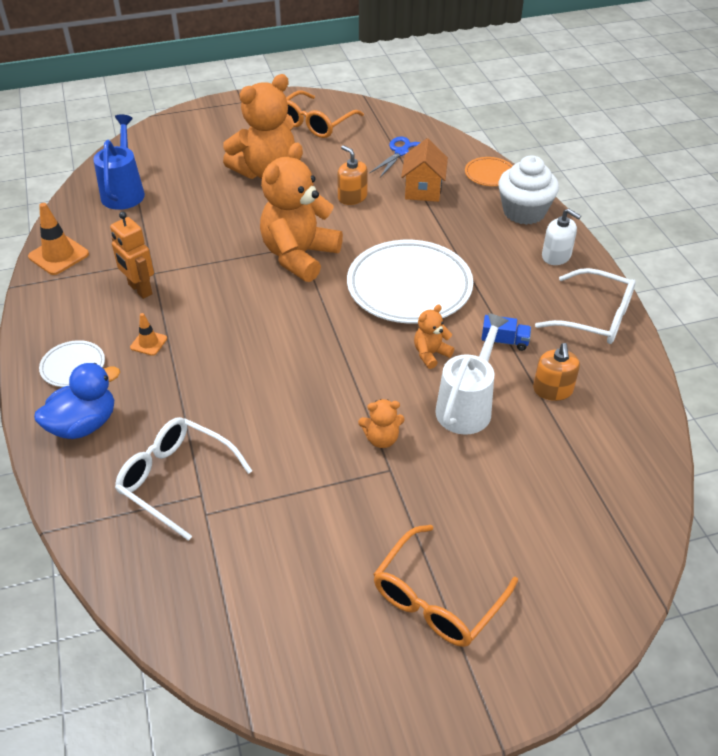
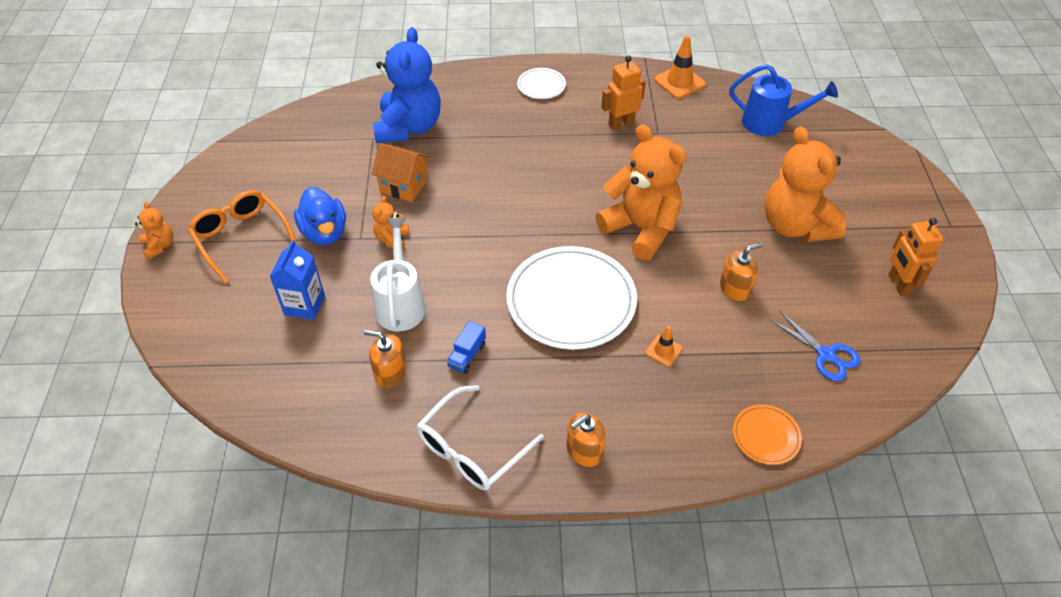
camera: 105 degrees right, 5 degrees up
blue duck [34,363,120,439] -> blue duck moved to [294,187,346,245]
white glasses [115,417,252,541] -> blue teddy bear [373,27,441,143]
orange traffic cone [130,313,167,356] -> orange traffic cone moved to [645,326,683,367]
orange glasses [286,90,364,138] -> orange robot [888,218,943,296]
orange house [401,138,448,202] -> orange house moved to [371,143,430,202]
orange teddy bear [414,304,454,369] -> orange teddy bear moved to [135,202,173,260]
white watering can [435,313,509,435] -> white watering can turned 135 degrees counterclockwise [370,218,426,331]
white cupcake [498,155,559,225] -> none
white soap dispenser [542,209,581,265] -> orange soap dispenser [566,413,606,467]
none -> blue carton [269,240,325,320]

